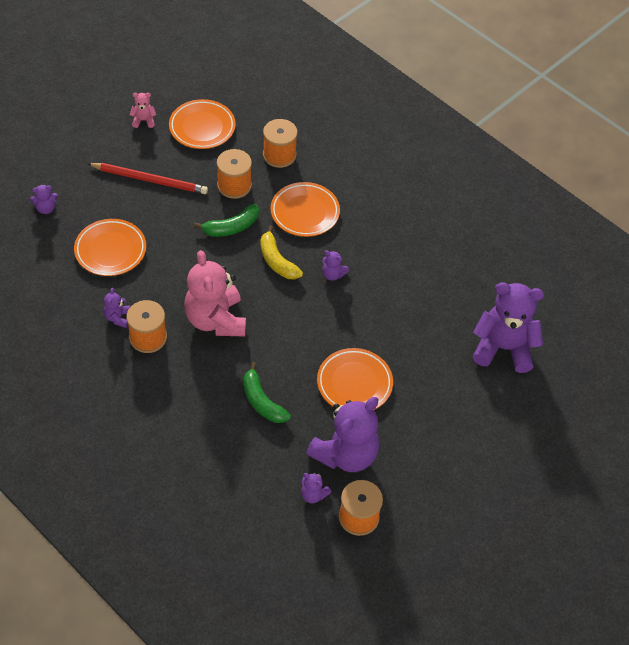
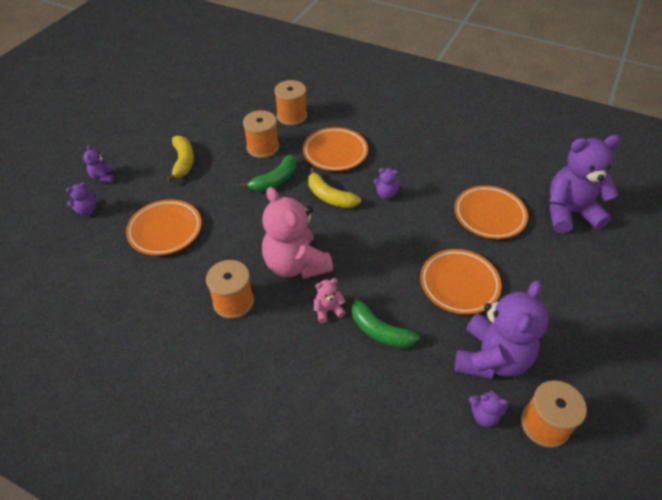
camera: 15 degrees left, 5 degrees down
red pencil [87,163,208,194] -> yellow banana [166,136,194,182]
purple teddy bear [104,288,130,328] -> purple teddy bear moved to [83,145,114,182]
pink teddy bear [130,93,156,128] -> pink teddy bear moved to [314,278,346,323]
orange plate [169,99,236,149] -> orange plate moved to [454,186,528,239]

